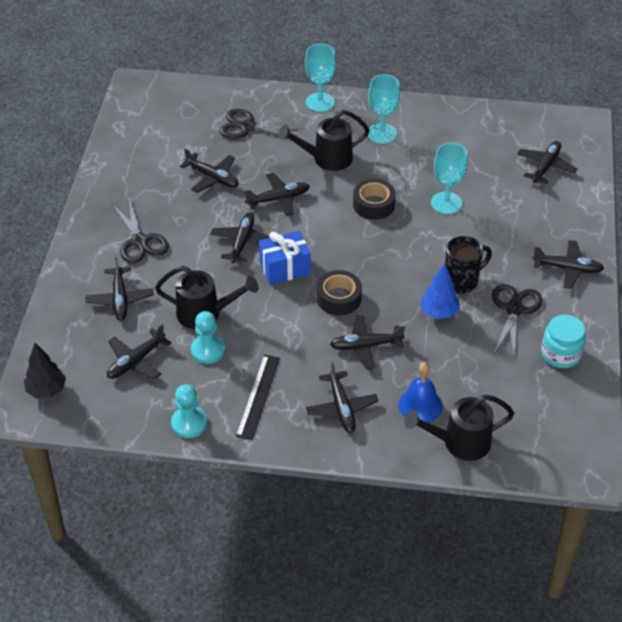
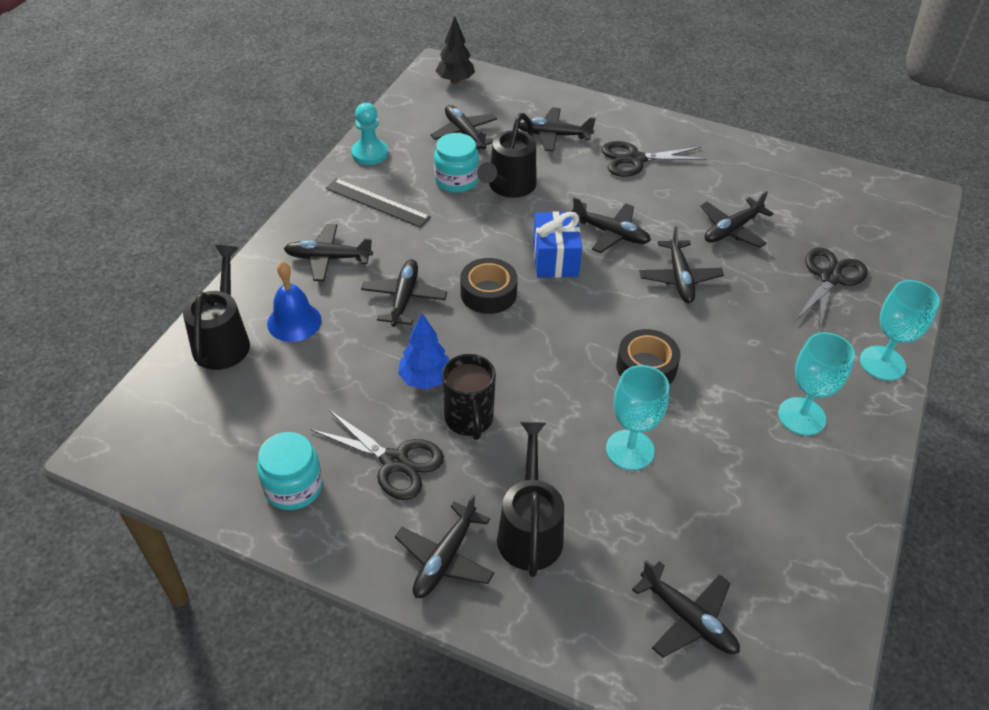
camera: 105 degrees right, 0 degrees up
turquoise pawn [191,311,225,364] -> turquoise jar [434,133,479,193]
black watering can [278,110,369,171] -> black watering can moved to [497,422,564,577]

